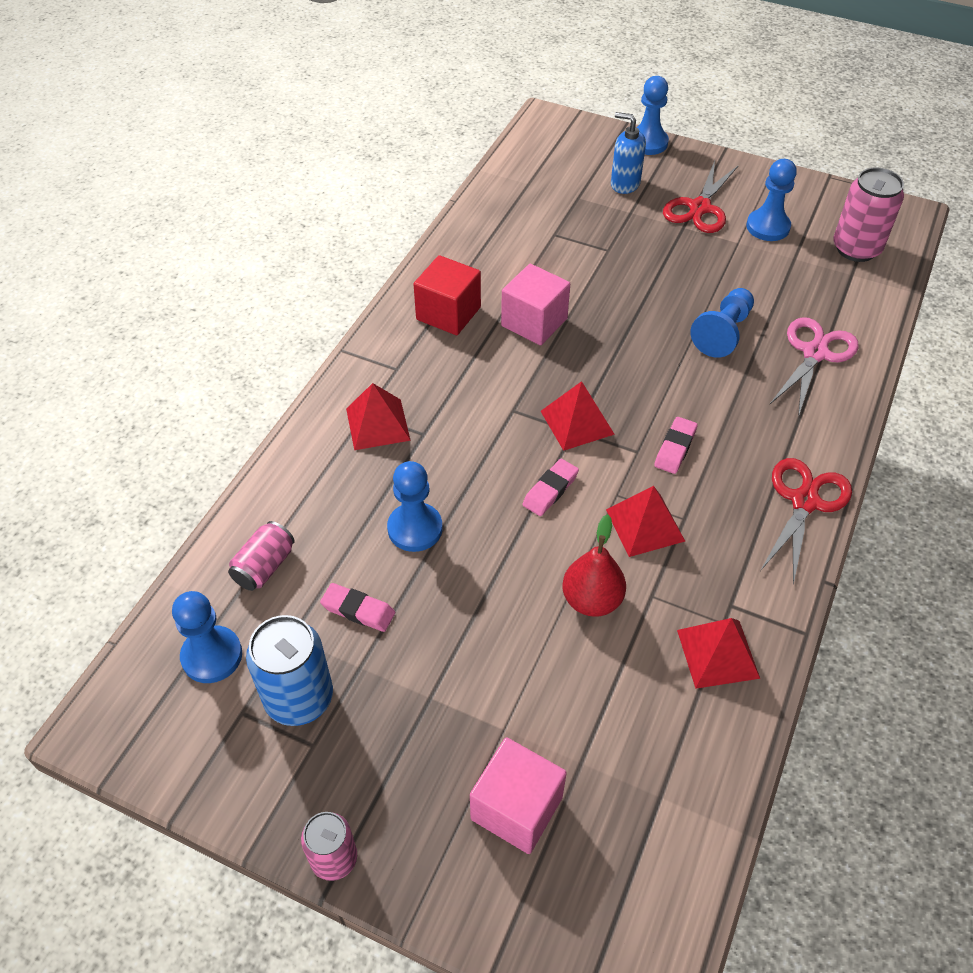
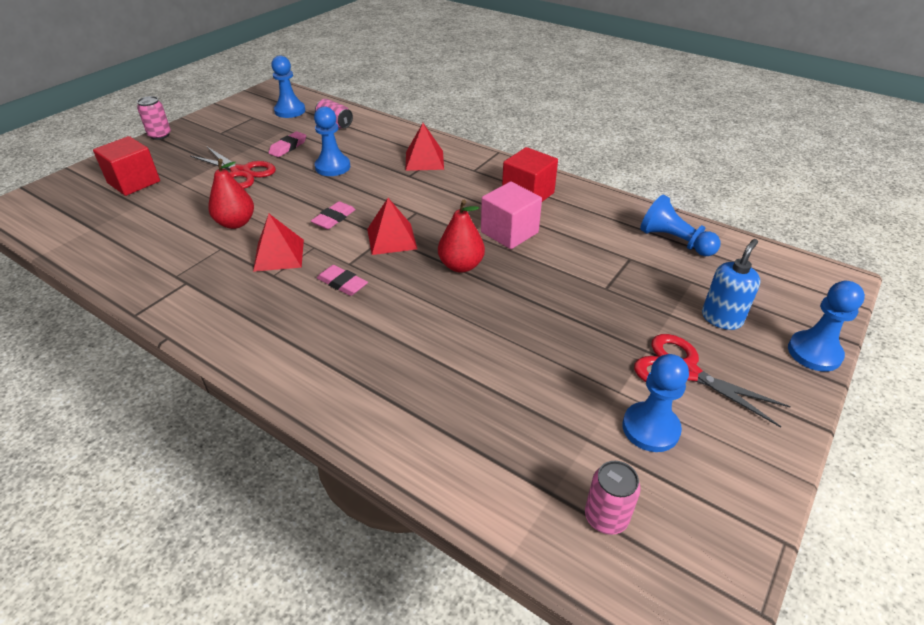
camera: 100 degrees right, 10 degrees down
blue can [246,615,333,726] -> none
pink cube [470,737,567,854] -> red cube [93,136,160,196]
pink eraser [522,459,579,516] -> pink eraser turned 75 degrees clockwise [311,201,356,229]
red pyramid [677,618,760,689] -> none
blue pawn [690,288,754,358] -> blue pawn moved to [640,195,720,256]
red scissors [760,458,852,585] -> red scissors moved to [190,147,276,189]
pink scissors [770,317,859,417] -> none
pink can [833,168,904,262] -> pink can [585,461,641,535], size x0.62
none -> red pear [438,200,485,273]

